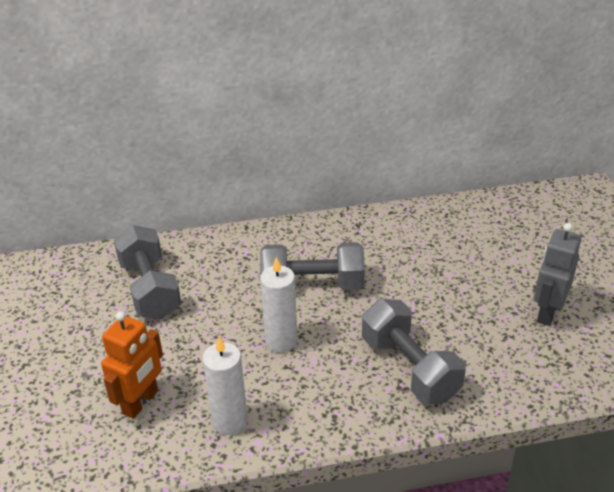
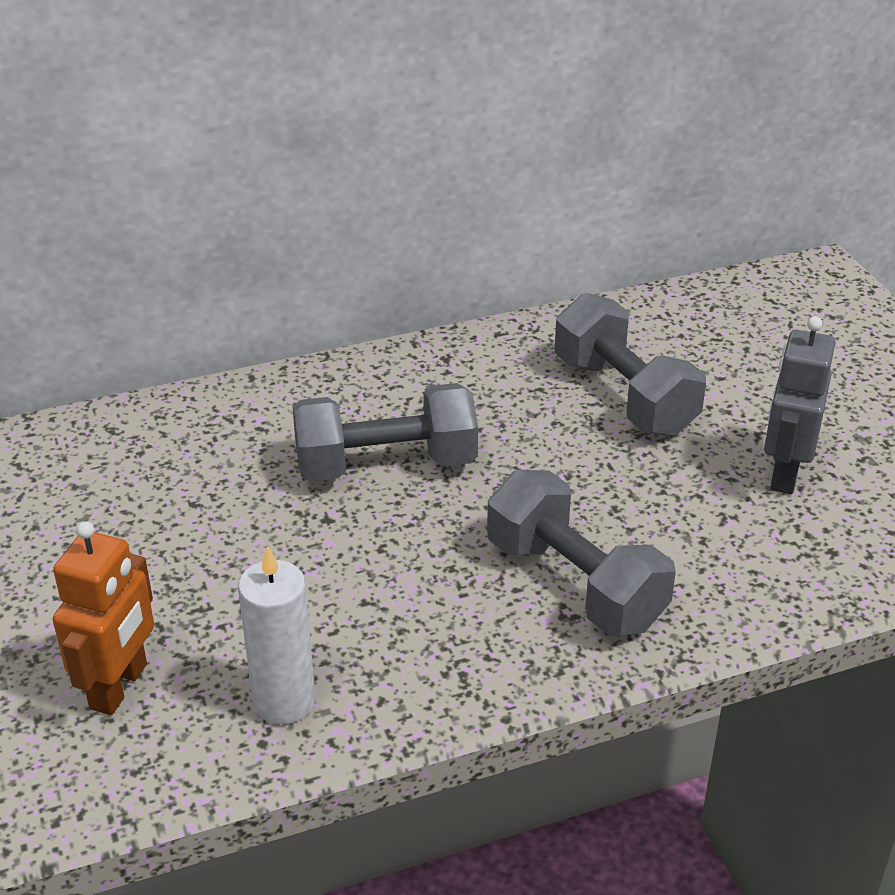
camera: 10 degrees left, 0 degrees up
grey dumbbell [114,225,181,319] -> grey dumbbell moved to [555,293,706,436]
white candle [260,257,297,352] -> none

